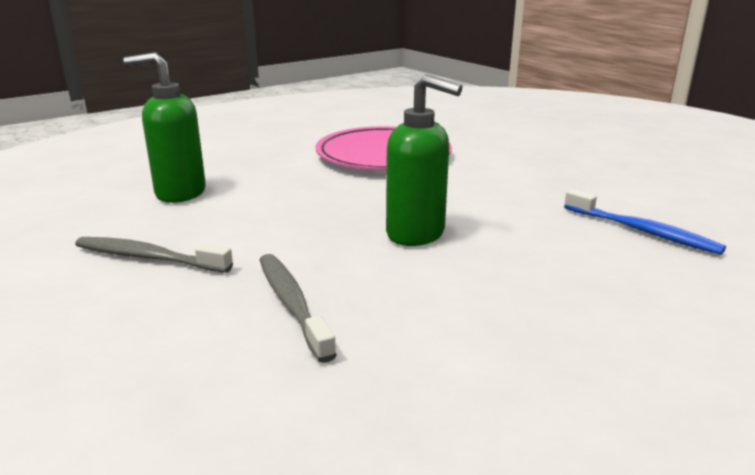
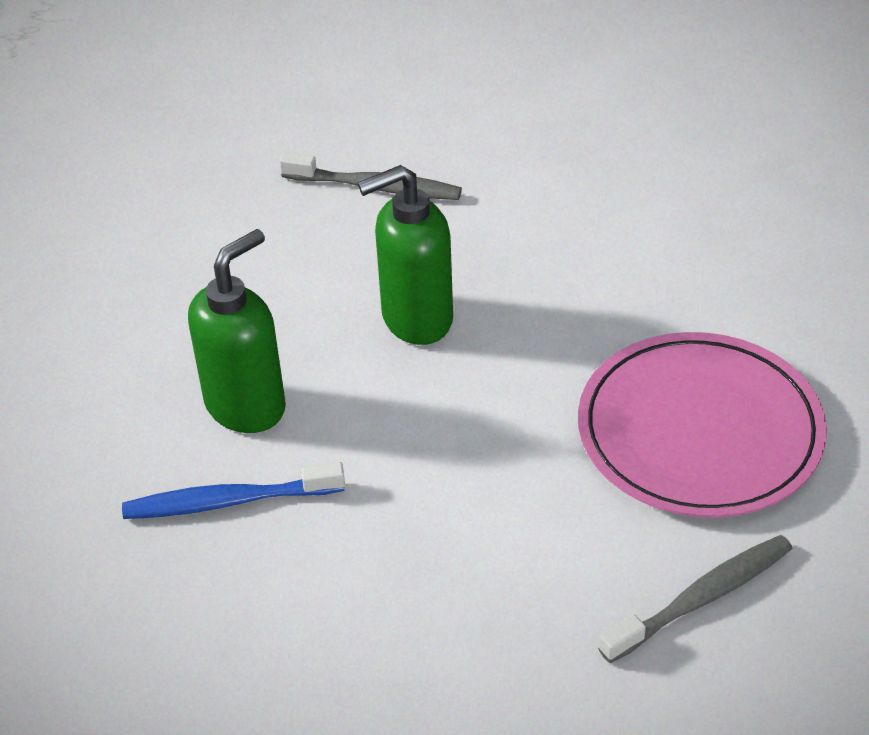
camera: 130 degrees right, 20 degrees up
grey toothbrush [75,237,233,273] -> grey toothbrush moved to [598,535,793,663]
green soap dispenser [123,52,206,203] -> green soap dispenser moved to [188,229,286,433]

